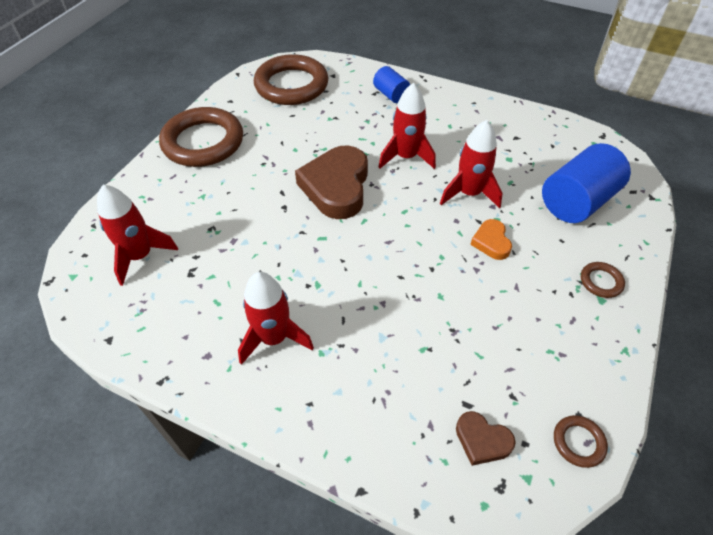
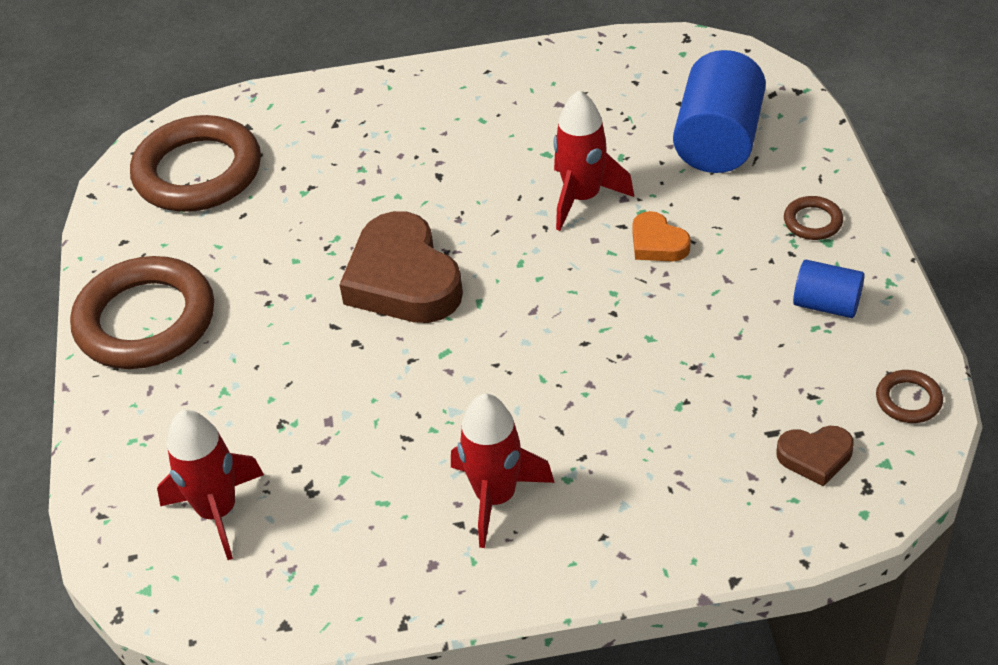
camera: 30 degrees left, 5 degrees down
blue cylinder [373,66,410,103] -> blue cylinder moved to [793,260,865,318]
red rocket [379,83,436,169] -> none

